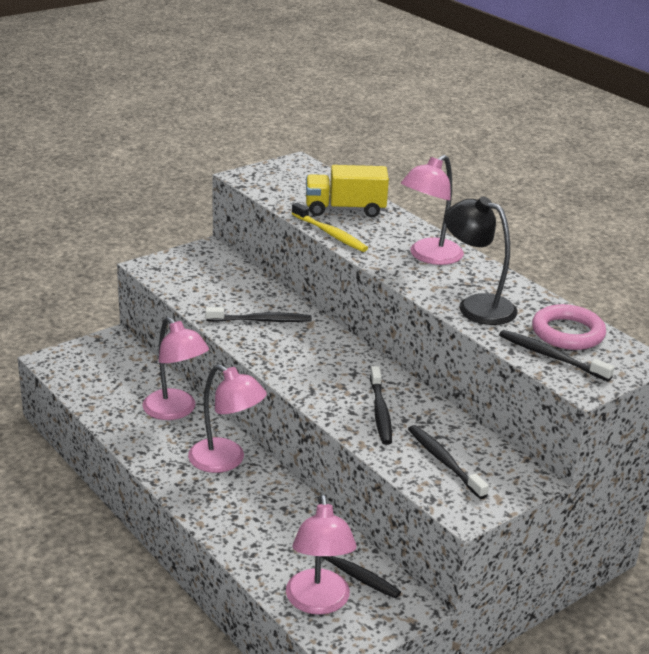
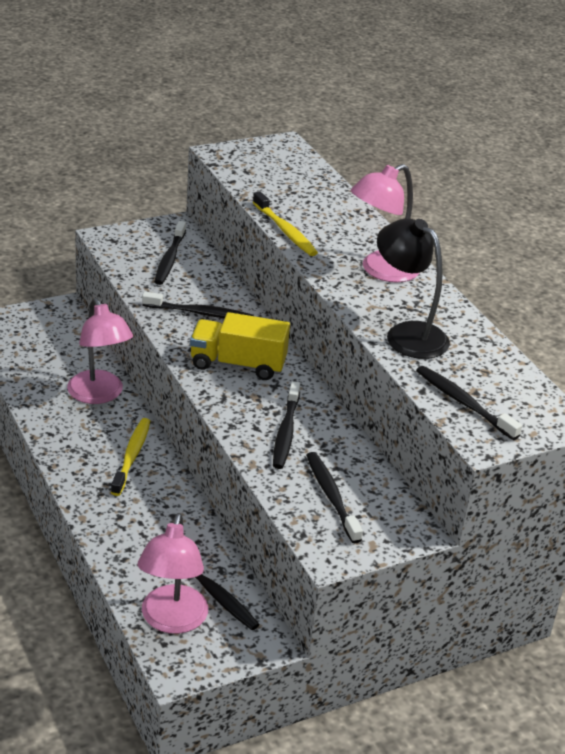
camera: 10 degrees right, 5 degrees up
pink lamp [188,364,267,473] -> yellow toothbrush [111,418,150,496]
yellow truck [306,165,389,217] -> yellow truck moved to [190,312,290,380]
pink ring [532,304,606,350] -> none
none -> black toothbrush [154,221,186,285]

